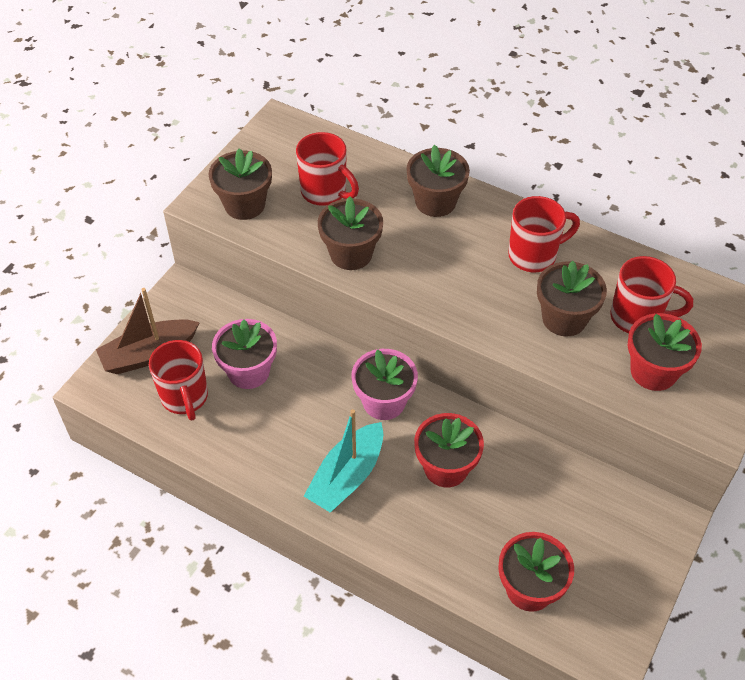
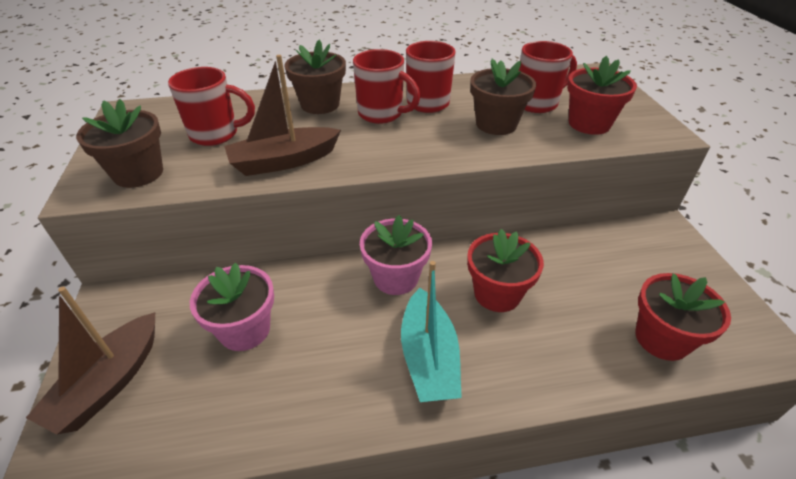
camera: 40 degrees left, 10 degrees down
red mug [149,340,208,421] -> red mug moved to [353,49,420,124]
brown flower pot [318,196,383,270] -> brown boat [224,55,341,176]

